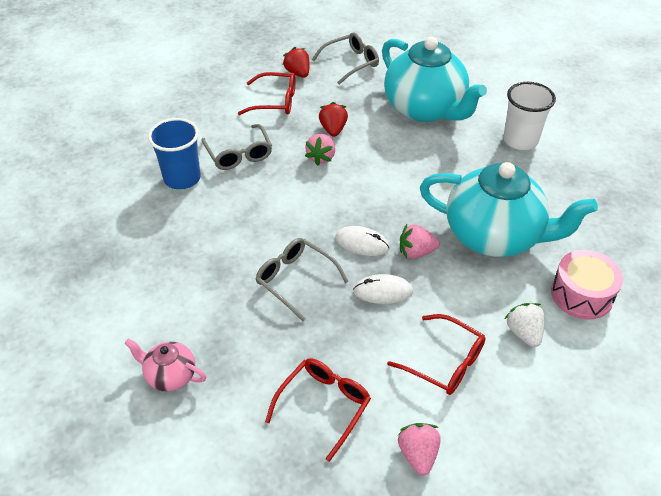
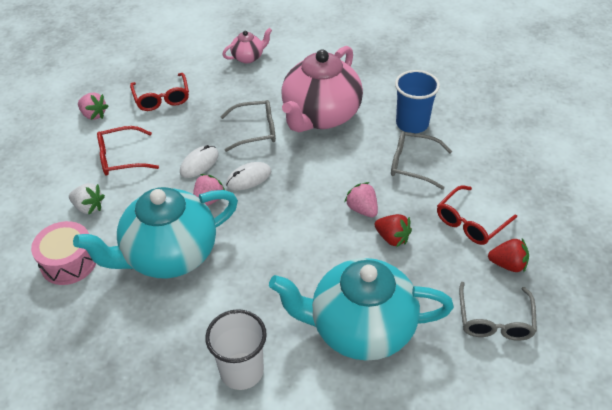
camera: 130 degrees right, 0 degrees up
none -> pink teapot [282,46,363,132]

